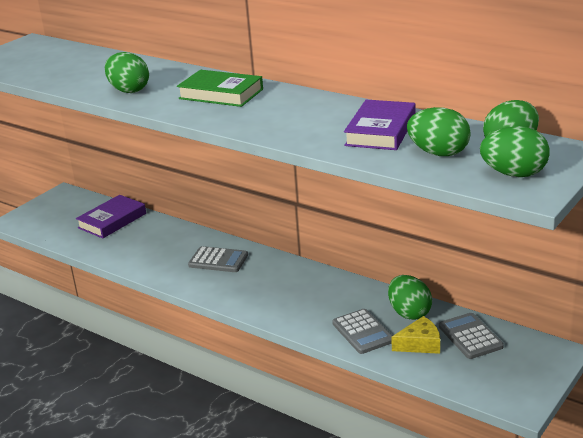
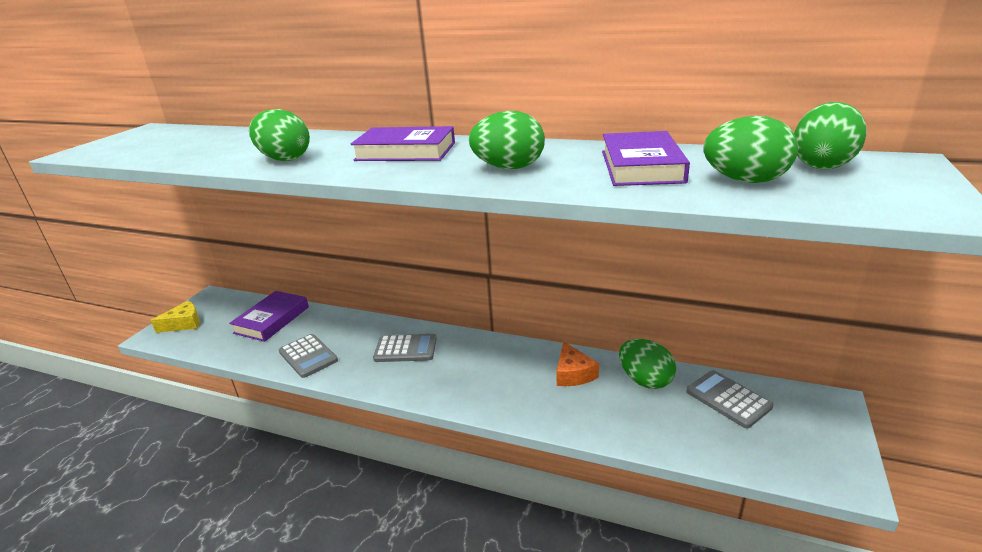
camera: 15 degrees left, 0 degrees up
green book [177,70,263,107] -> purple book [351,126,455,161]
grey calculator [332,309,393,354] -> grey calculator moved to [279,334,338,378]
yellow cheese [391,316,440,354] -> yellow cheese moved to [150,301,200,333]
green egg [480,126,550,177] -> green egg moved to [469,111,545,169]
none -> orange cheese [557,341,599,386]

